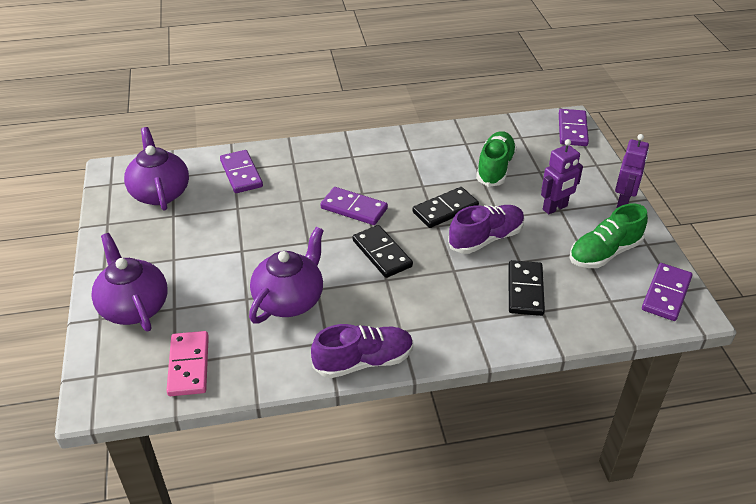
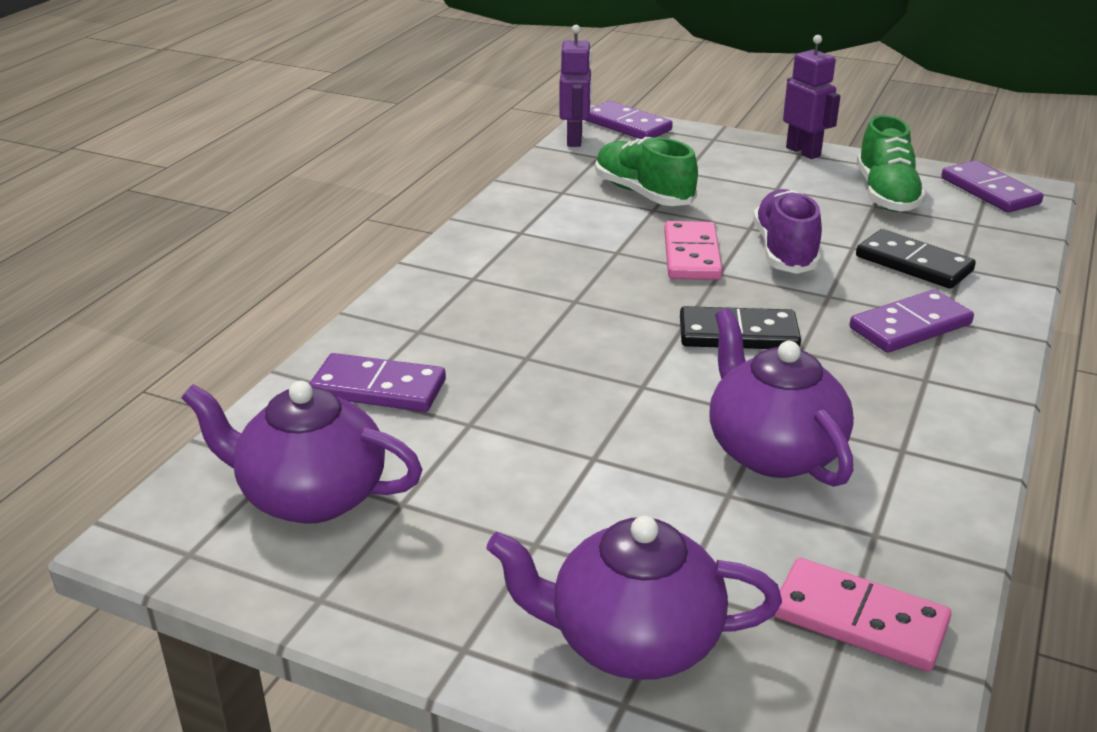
camera: 55 degrees left, 10 degrees down
purple shoe [311,324,413,378] -> none
purple domino [321,187,388,225] -> purple domino moved to [850,290,974,353]
black domino [413,187,479,228] -> pink domino [664,221,722,280]
purple robot [541,139,583,214] -> purple robot moved to [559,25,592,147]

